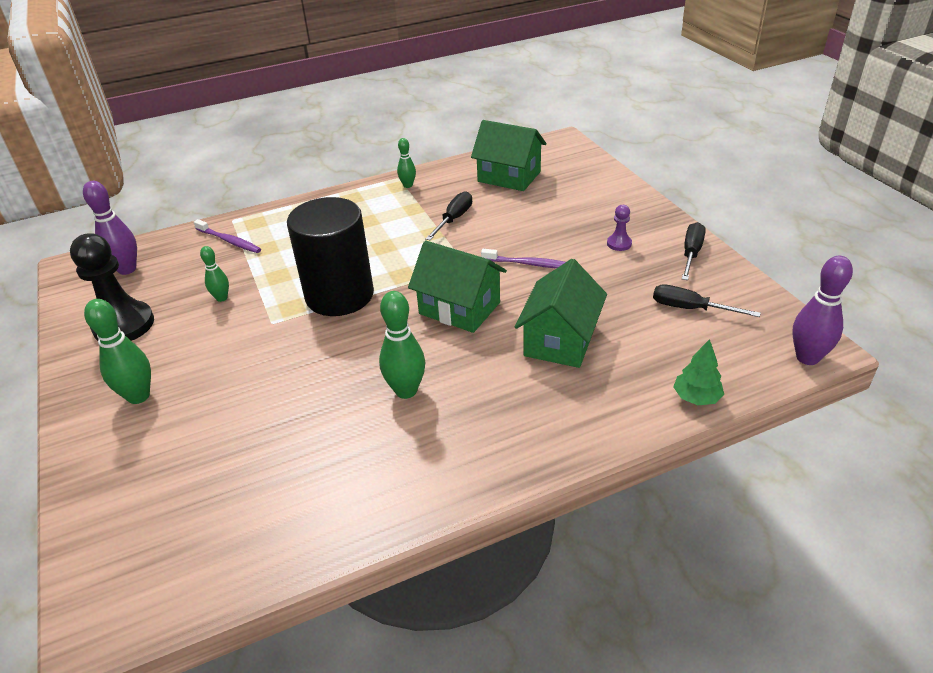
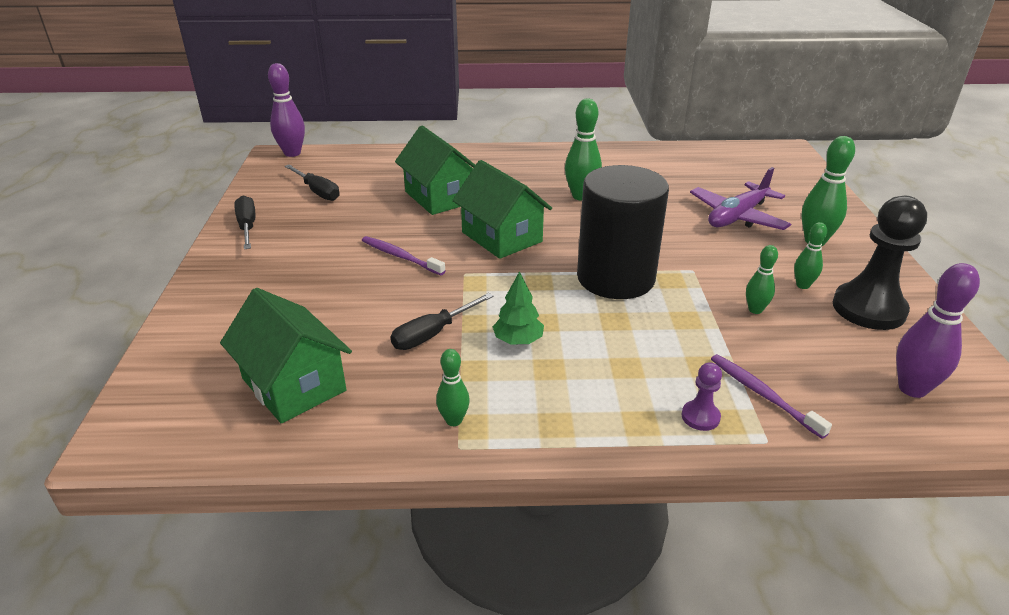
camera: 160 degrees left, 5 degrees down
green house [515,259,607,368] -> green house turned 75 degrees counterclockwise [395,125,475,215]
purple pawn [607,205,632,251] -> purple pawn moved to [681,362,722,431]
green tree [673,339,724,405] -> green tree moved to [493,271,544,345]
black screwdriver [682,222,706,280] -> black screwdriver turned 120 degrees clockwise [234,195,255,249]
none -> purple plane [690,167,791,230]
none -> green bowling pin [794,222,827,289]

